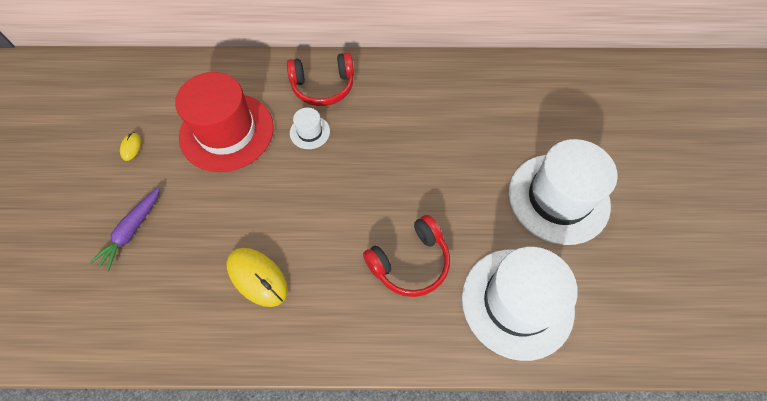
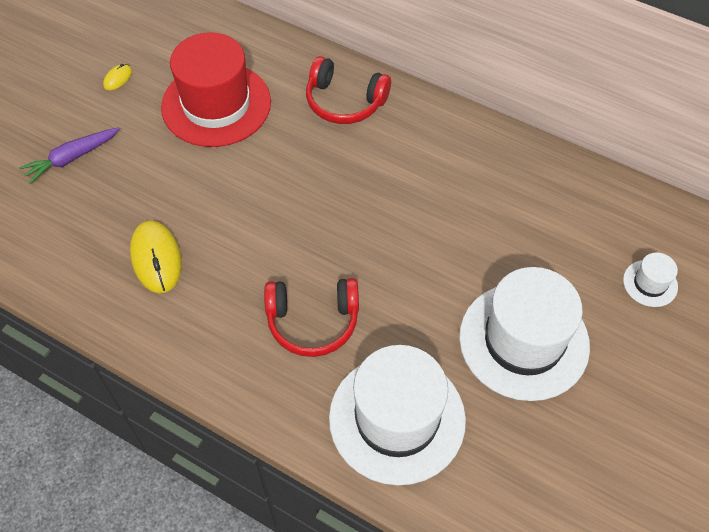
camera: 30 degrees right, 5 degrees down
white hat [290,108,330,149] -> white hat moved to [623,253,678,307]

